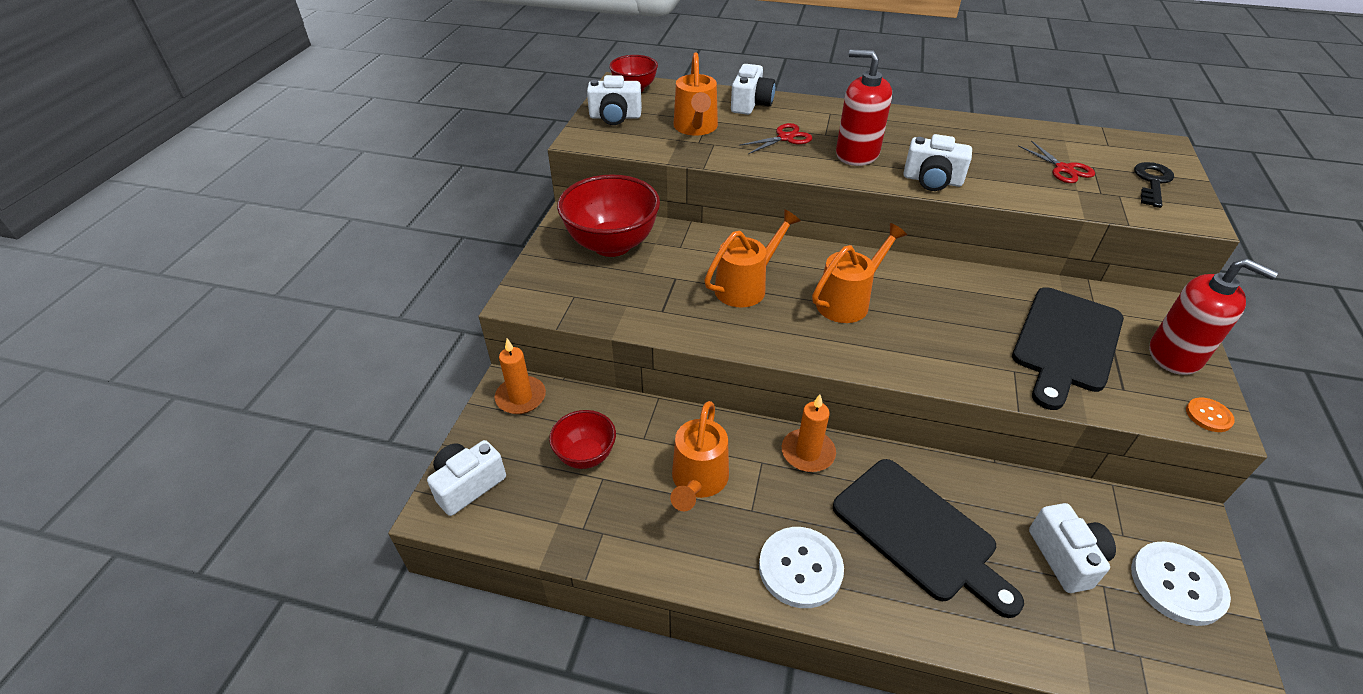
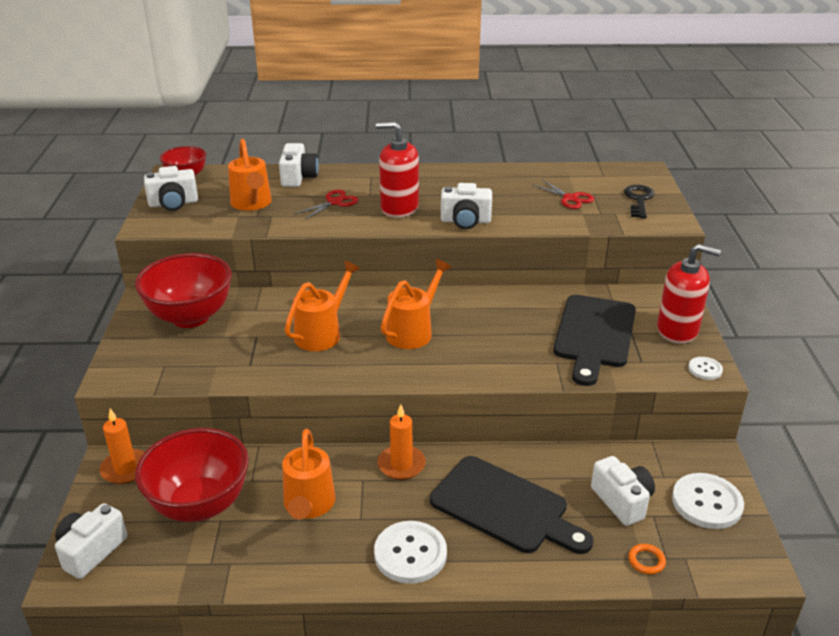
camera: 15 degrees left, 10 degrees down
red bowl [549,410,616,469] -> red bowl [135,428,249,522], size x1.78
orange button [1186,397,1235,432] -> white button [688,357,723,380]
none -> orange ring [628,544,666,574]

